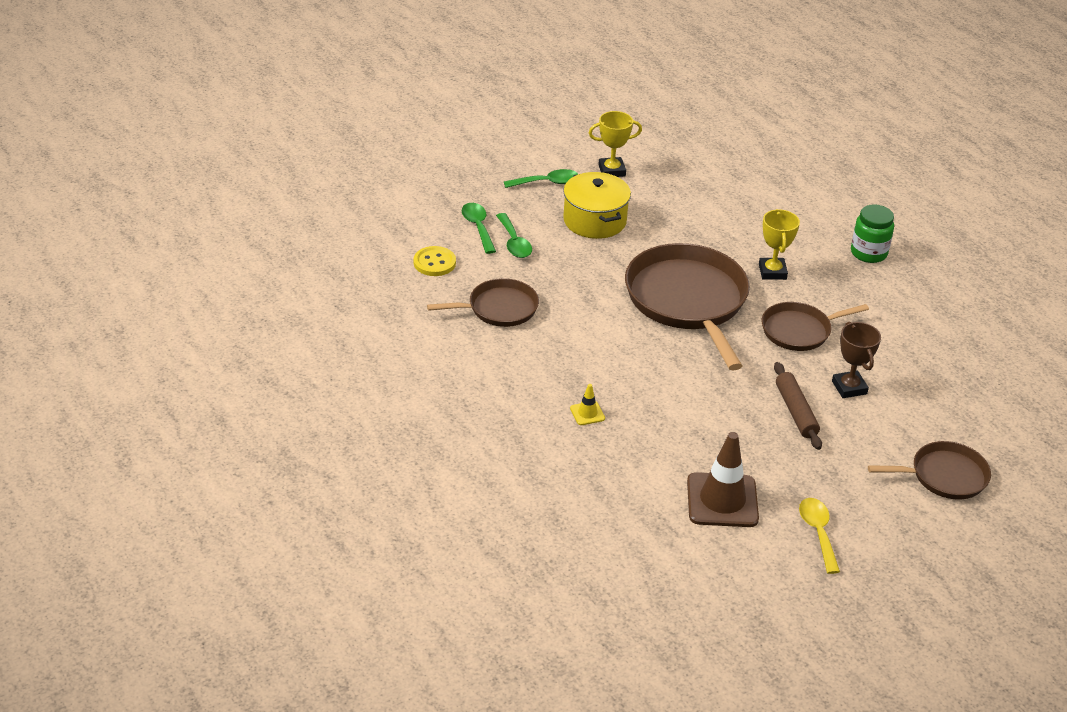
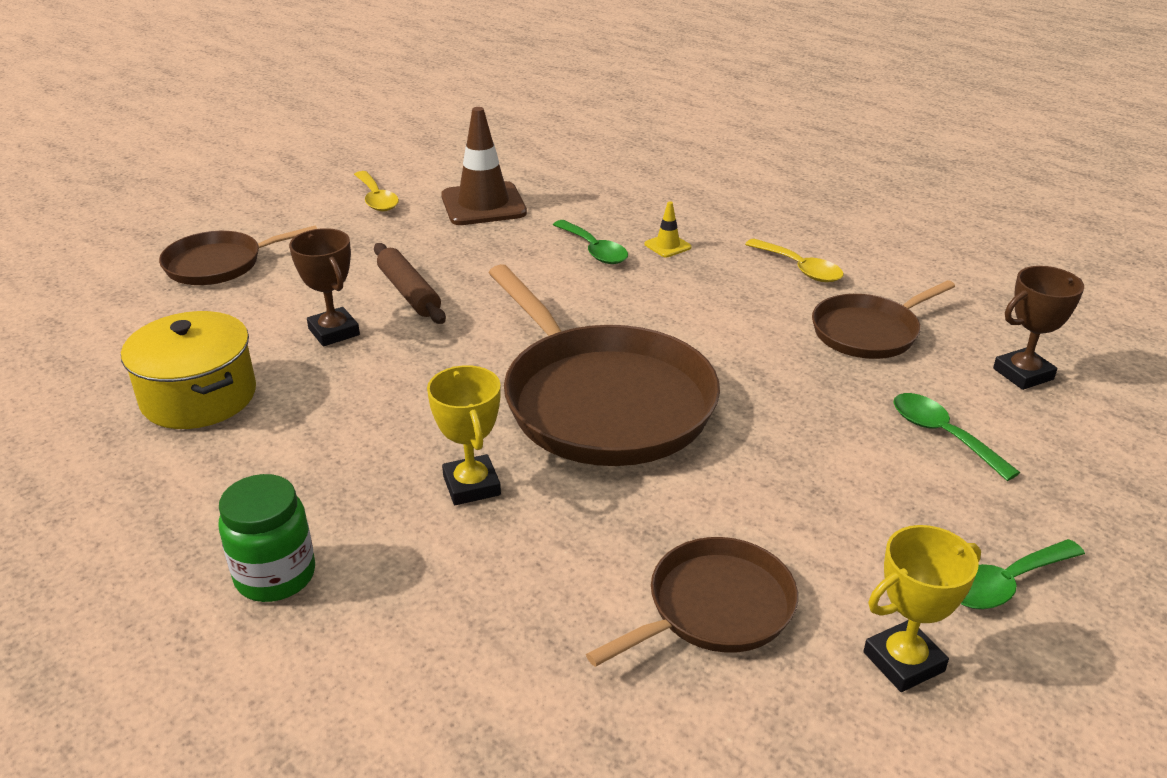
camera: 165 degrees right, 5 degrees down
yellow button [414,246,456,276] -> brown trophy [993,266,1084,390]
green spoon [462,203,496,254] -> green spoon moved to [553,220,628,264]
yellow pot [563,172,631,239] -> yellow pot moved to [121,311,256,429]
brown pan [762,302,869,351] -> brown pan moved to [586,537,798,667]
none -> yellow spoon [745,239,844,282]

